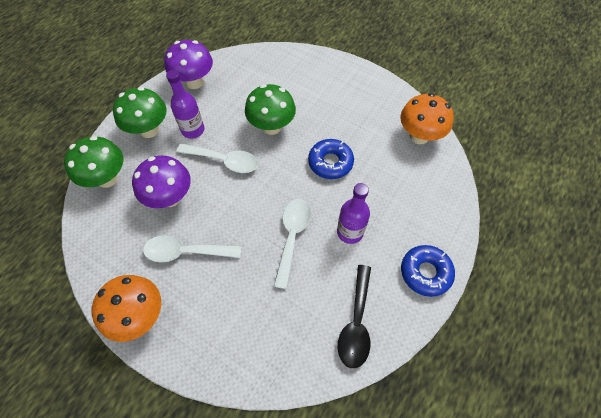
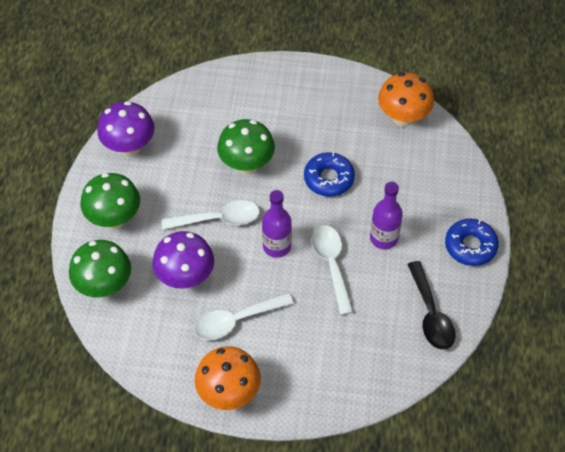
camera: 25 degrees left, 5 degrees down
purple bottle [166,70,204,139] -> purple bottle moved to [262,190,292,258]

